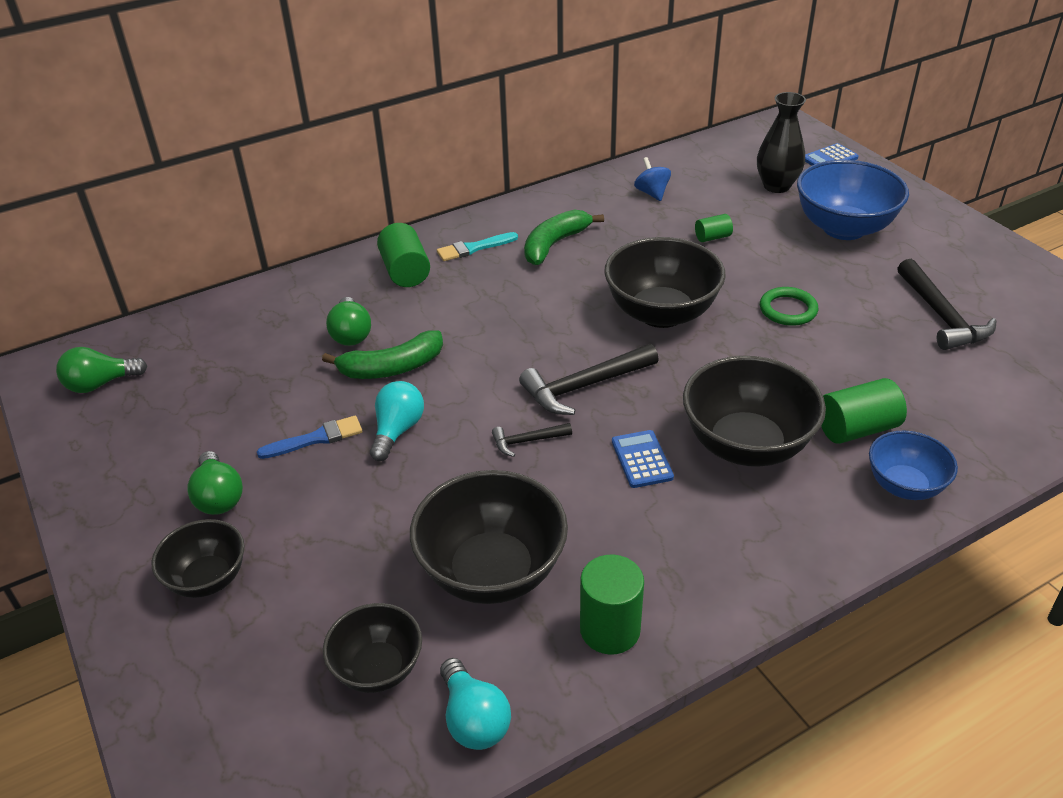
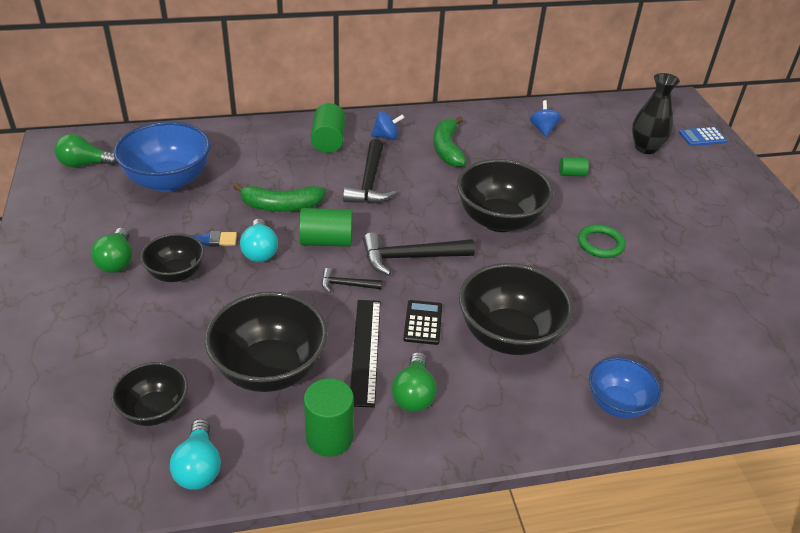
camera: 15 degrees right, 0 degrees up
black bowl [151,519,245,598] -> black bowl moved to [140,233,204,282]
green light bulb [326,297,371,346] -> green light bulb moved to [392,352,437,412]
turquoise light bulb [370,381,424,461] -> turquoise light bulb turned 135 degrees clockwise [240,219,278,262]
turquoise brush [437,232,518,261] -> blue spinning top [371,111,404,140]
green banana [524,210,604,265] -> green banana turned 60 degrees counterclockwise [433,116,467,167]
blue calculator [612,430,674,488] -> black calculator [403,300,442,345]
blue bowl [797,160,909,240] -> blue bowl moved to [114,122,211,192]
green cylinder [821,378,907,444] -> green cylinder moved to [299,208,353,247]
black hammer [897,259,997,350] -> black hammer moved to [343,139,396,204]
none -> black ruler [350,300,381,407]

